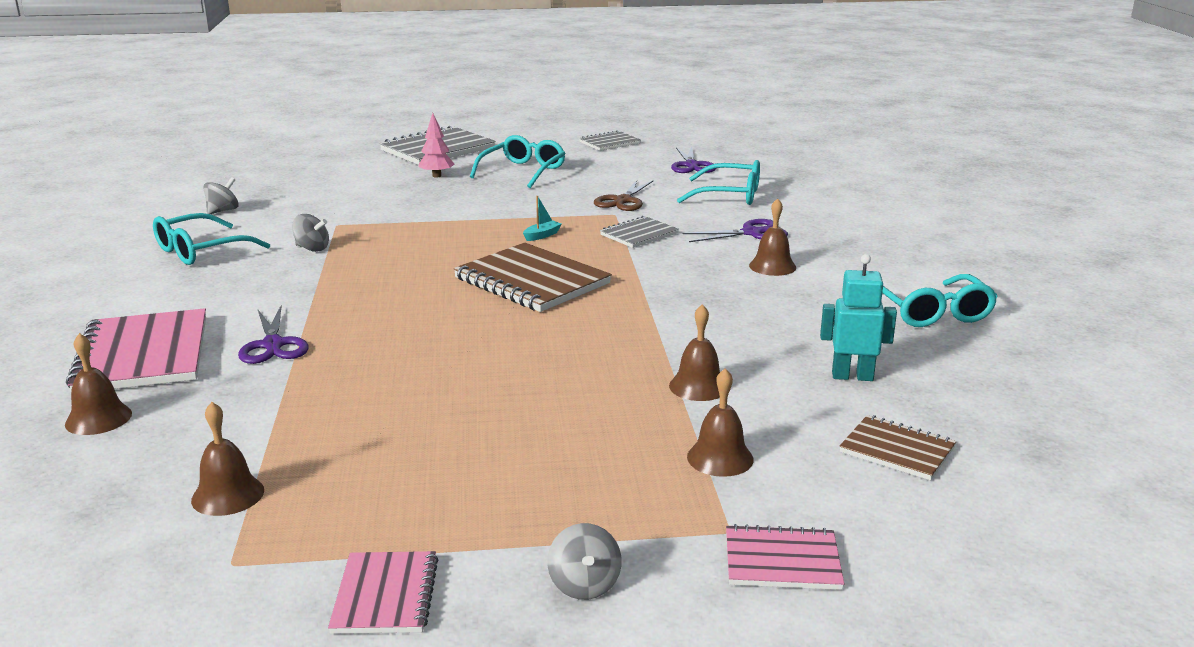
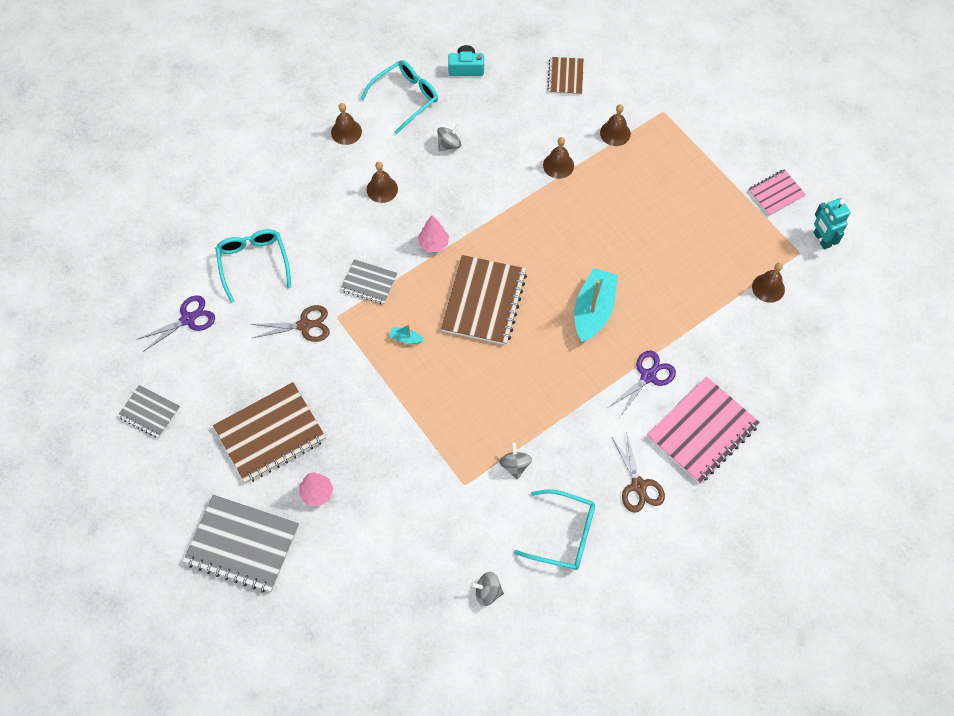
camera: 120 degrees left, 40 degrees up
brown bell [65,333,132,435] -> brown bell moved to [331,103,362,145]
turquoise glasses [470,135,565,188] -> brown notebook [213,382,326,484]
grey spinning top [547,523,622,600] -> grey spinning top moved to [437,124,461,151]
purple scissors [682,219,788,242] -> none
pink notebook [726,524,844,590] -> none
turquoise robot [820,254,897,381] -> turquoise robot moved to [813,198,850,250]
none -> pink tree [418,215,449,252]
none -> turquoise camera [448,45,484,76]
none -> turquoise boat [574,268,618,342]
none -> brown scissors [612,432,665,513]

